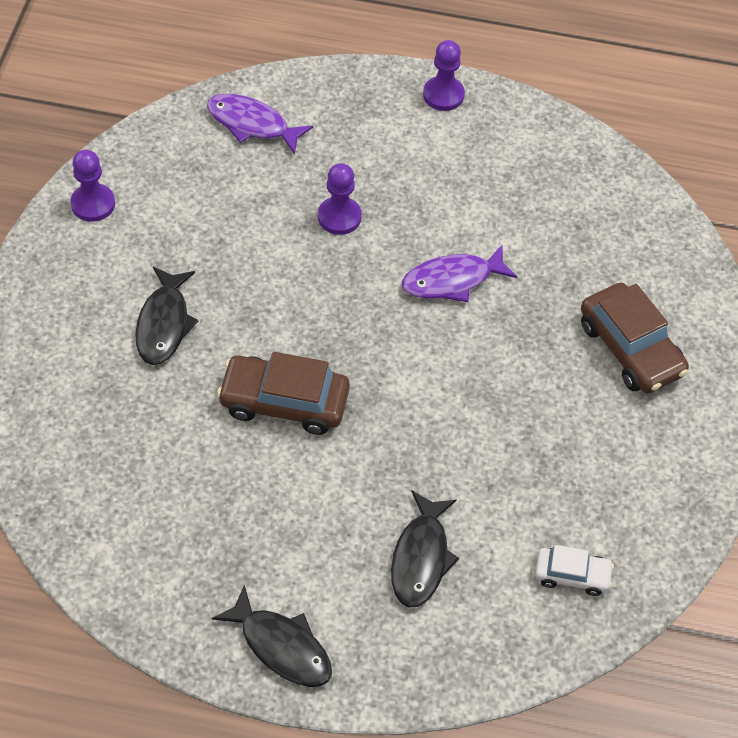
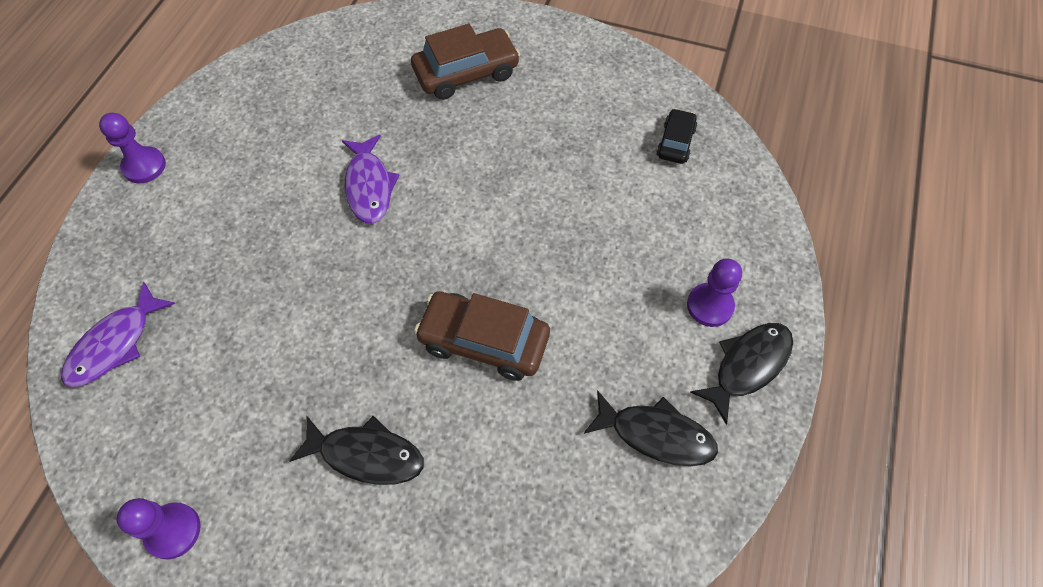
camera: 80 degrees left, 5 degrees up
brown car [217,352,350,435] -> brown car turned 90 degrees clockwise [414,291,550,381]
purple pawn [318,163,362,235] -> purple pawn moved to [687,259,742,327]
black fish [391,490,459,608] -> black fish moved to [584,390,718,466]
white car [535,545,614,596] -> black car [656,108,697,164]

